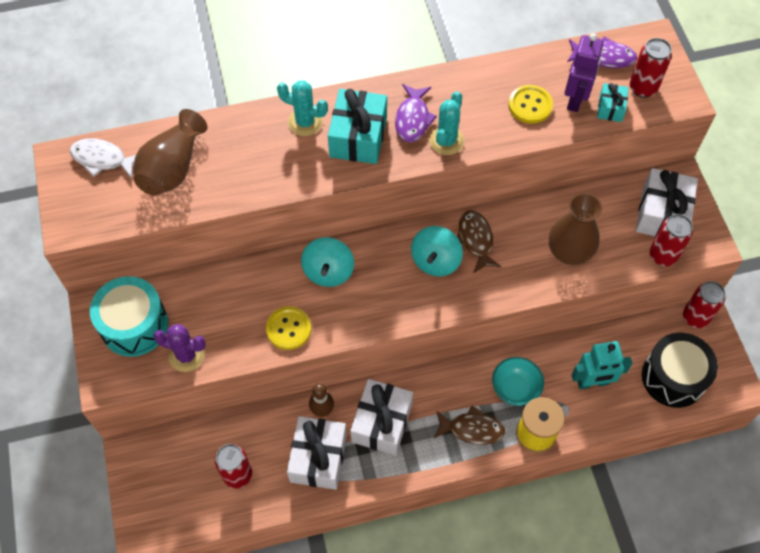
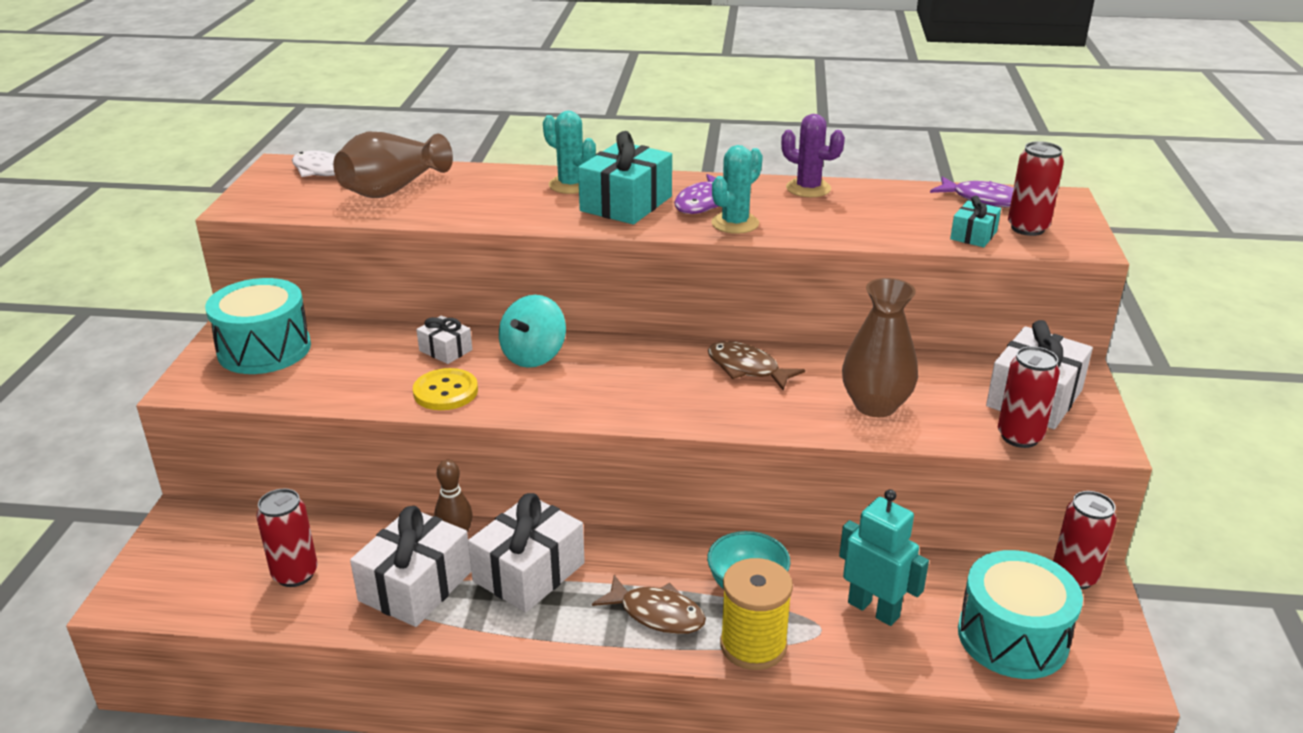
camera: 20 degrees right, 30 degrees down
purple cactus [153,324,206,372] -> purple cactus moved to [781,114,845,197]
turquoise spinning top [411,226,463,276] -> none
brown fish [457,210,502,273] -> brown fish turned 60 degrees counterclockwise [708,341,805,391]
yellow button [508,85,553,124] -> none
purple robot [565,33,604,112] -> none
turquoise robot [571,341,632,389] -> turquoise robot turned 150 degrees counterclockwise [839,489,929,626]
black drum [642,333,718,408] -> turquoise drum [958,550,1083,679]
none -> white gift [416,316,472,364]

